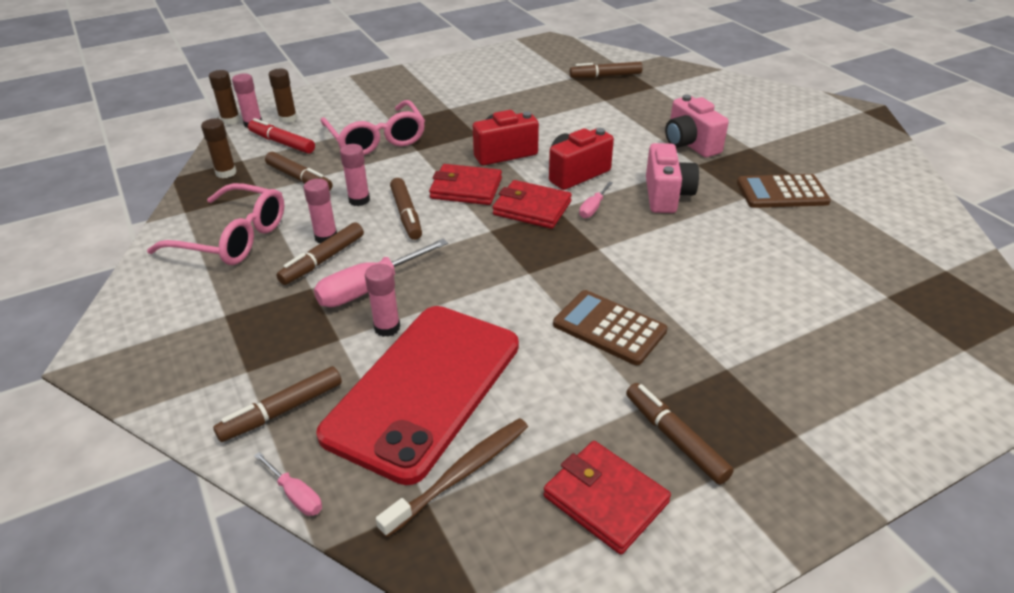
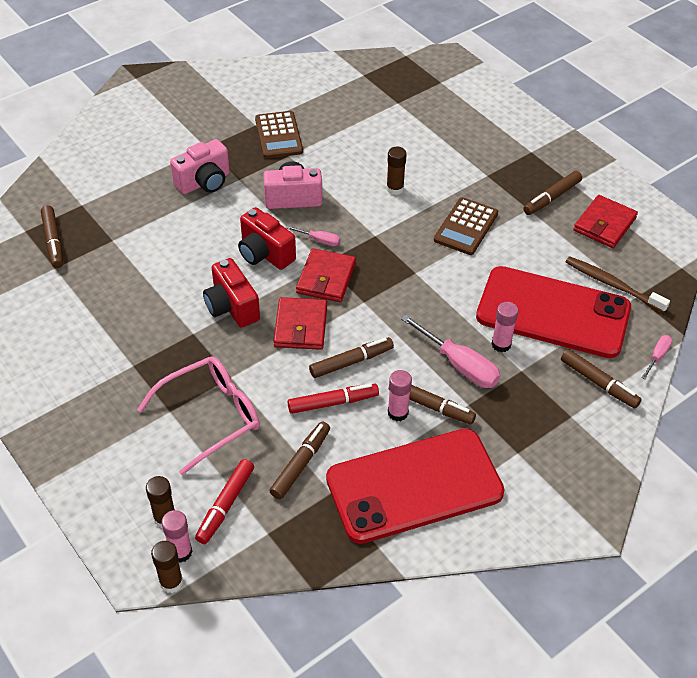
camera: 100 degrees left, 10 degrees up
pink glasses [147,183,284,265] -> red phone [326,429,505,544]
brown glue stick [201,119,237,178] -> brown glue stick moved to [386,147,407,195]
pink glue stick [340,144,370,206] -> red marker [288,383,379,414]

